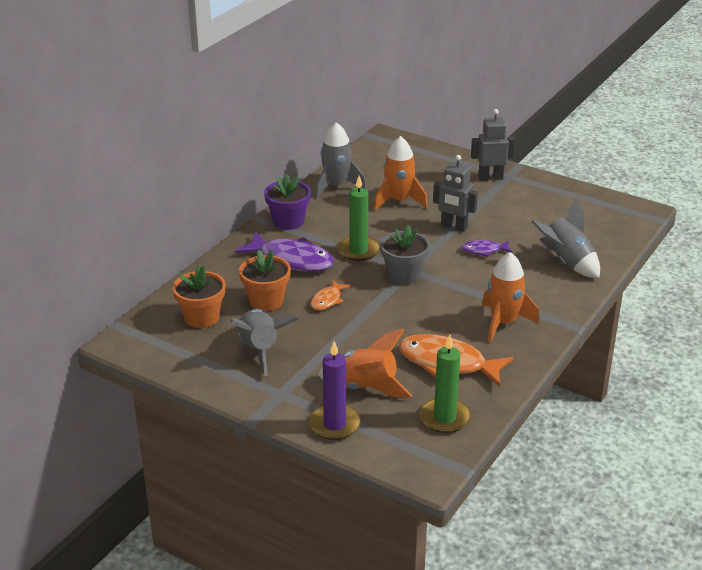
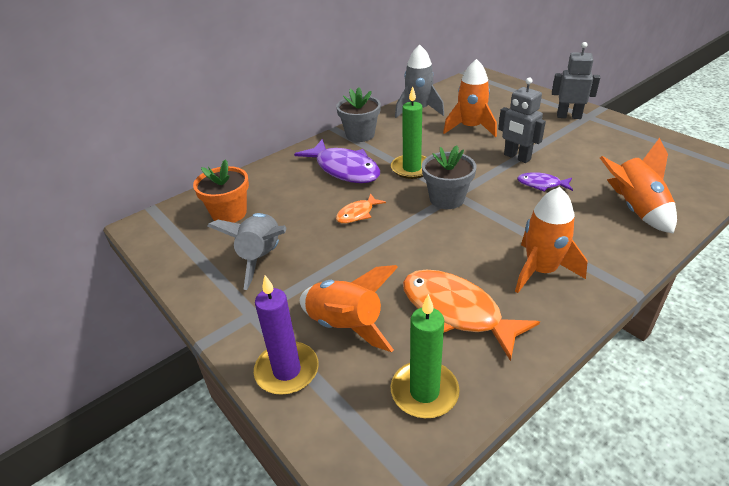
camera: 20 degrees right, 5 degrees up
orange flower pot [239,250,291,311] -> none
purple flower pot [264,174,311,230] -> grey flower pot [336,87,381,142]
grey rocket [532,199,600,278] -> orange rocket [600,138,677,234]

